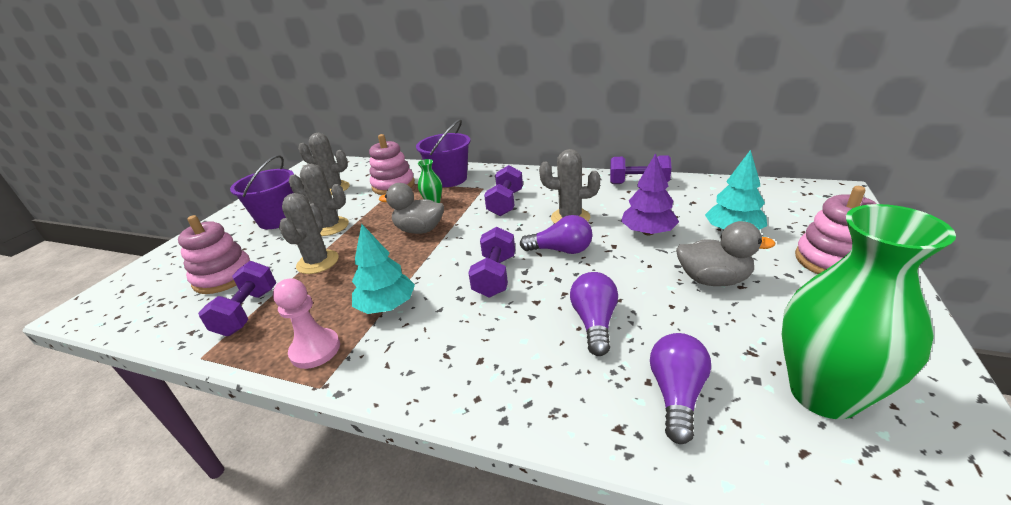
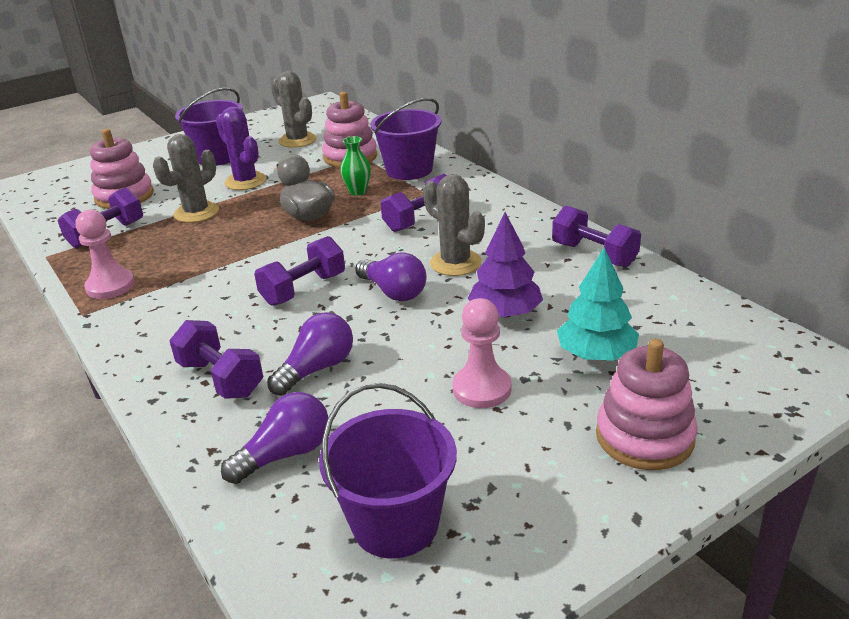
camera: 35 degrees right, 0 degrees up
grey cactus [289,164,349,236] -> purple cactus [216,107,267,190]
turquoise tree [352,224,415,314] -> none
grey duck [676,221,775,286] -> pink pawn [452,298,512,408]
green vase [782,204,956,419] -> purple bucket [319,383,457,558]
none -> purple dumbbell [169,320,263,399]

